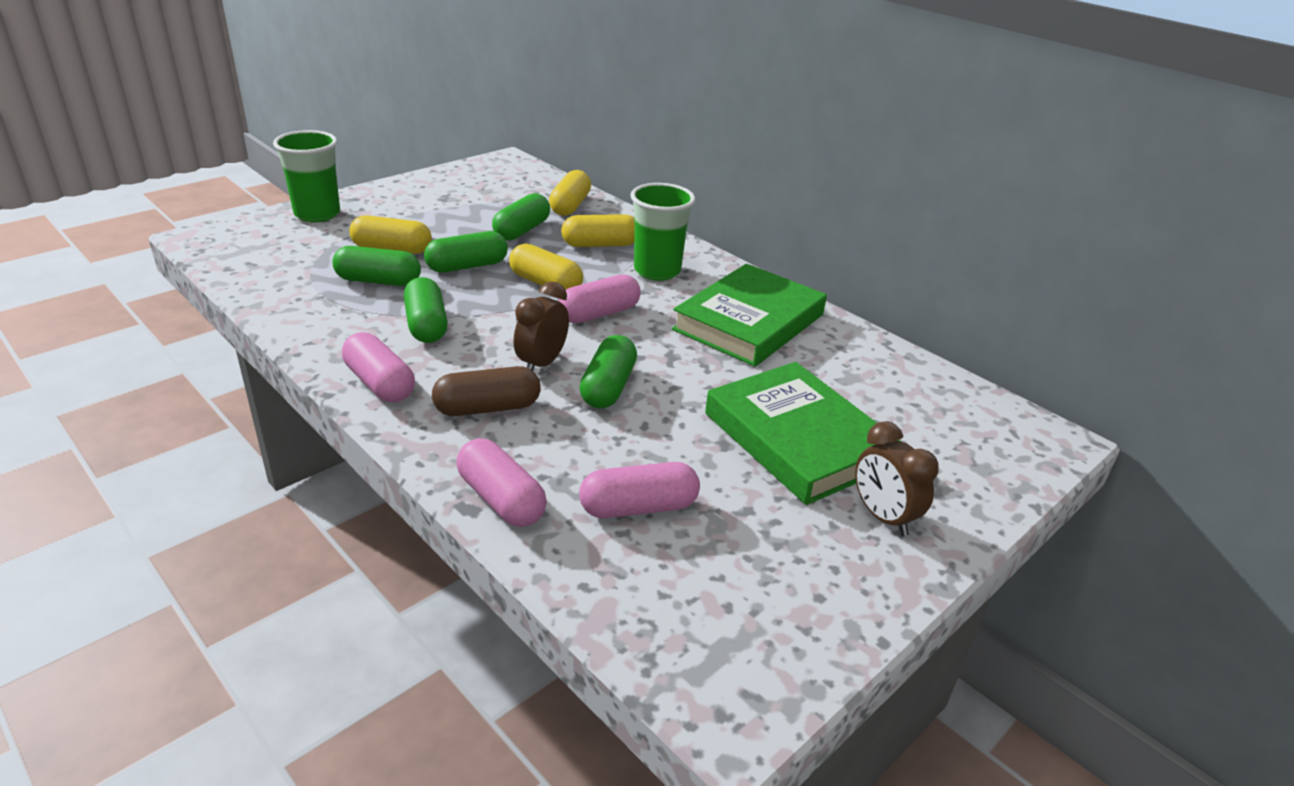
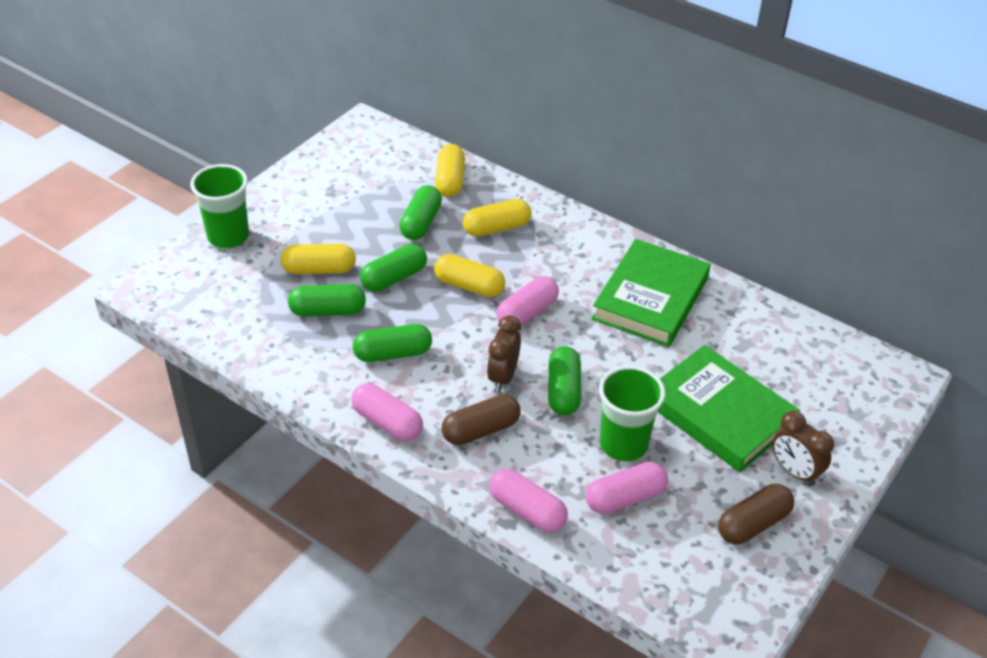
camera: 10 degrees left, 10 degrees up
green capsule [404,277,448,343] -> green capsule turned 75 degrees counterclockwise [353,324,432,362]
green cup [630,183,695,281] -> green cup moved to [599,366,665,462]
none -> brown capsule [718,484,794,544]

